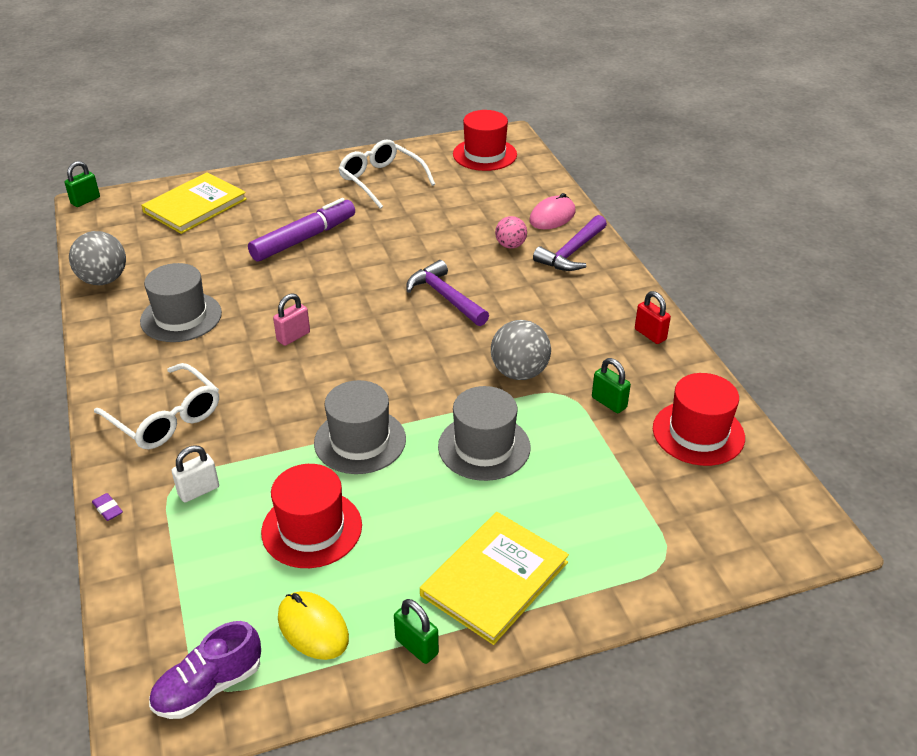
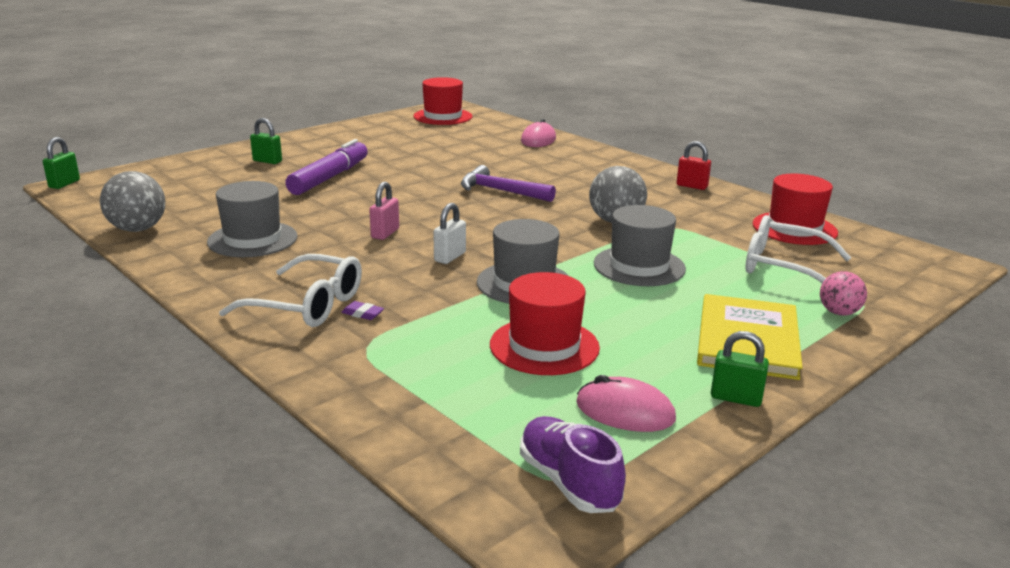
camera: 25 degrees left, 15 degrees down
purple eraser [92,493,123,521] -> purple eraser moved to [341,301,384,320]
yellow book [141,172,247,234] -> none
purple shoe [149,621,261,719] -> purple shoe turned 120 degrees clockwise [520,416,626,513]
white padlock [172,445,219,502] -> white padlock moved to [433,203,466,264]
yellow mouse [278,591,349,660] -> pink mouse [576,375,676,432]
white glasses [338,140,435,209] -> white glasses moved to [746,215,851,283]
pink ball [495,216,527,249] -> pink ball moved to [820,271,867,316]
purple hammer [533,215,607,271] -> none
green padlock [592,358,631,413] -> green padlock moved to [250,118,282,164]

